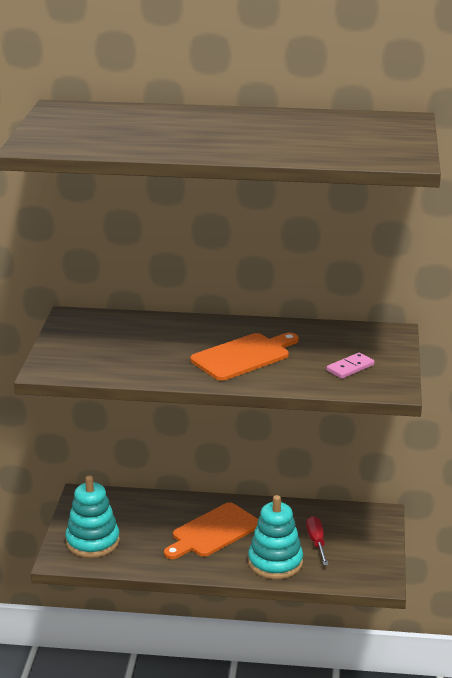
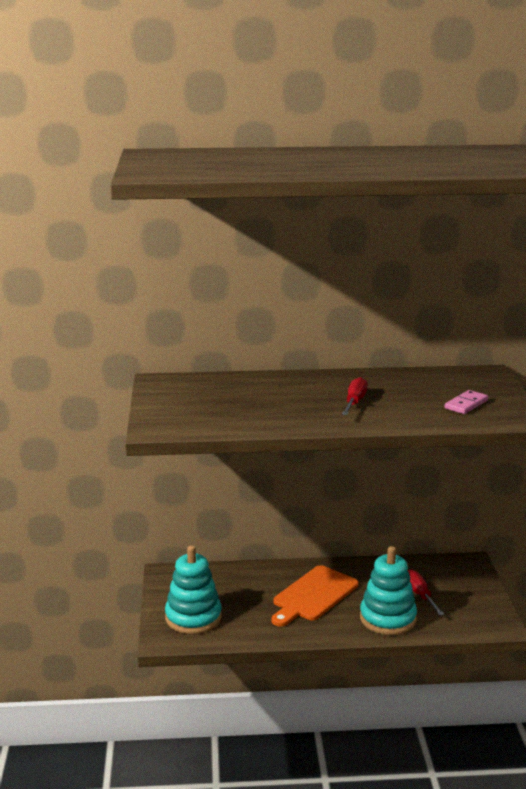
camera: 10 degrees left, 5 degrees down
orange cutting board [190,333,299,381] -> red screwdriver [342,377,368,415]

